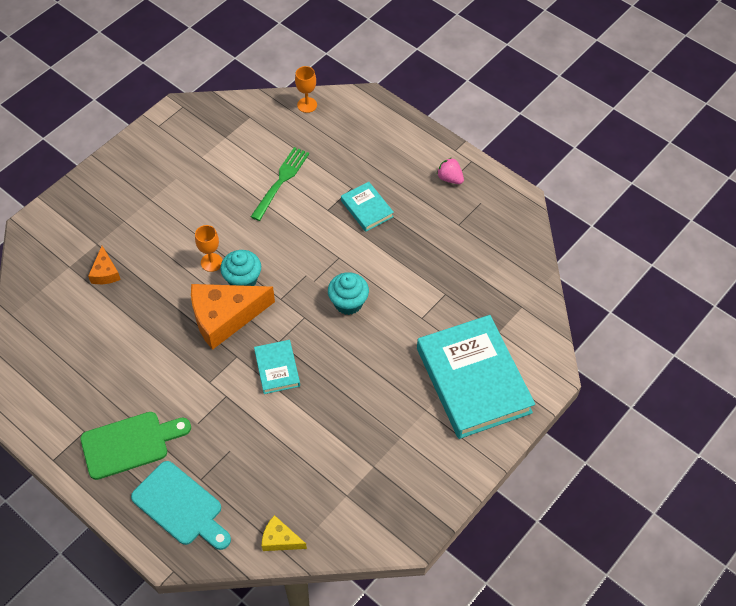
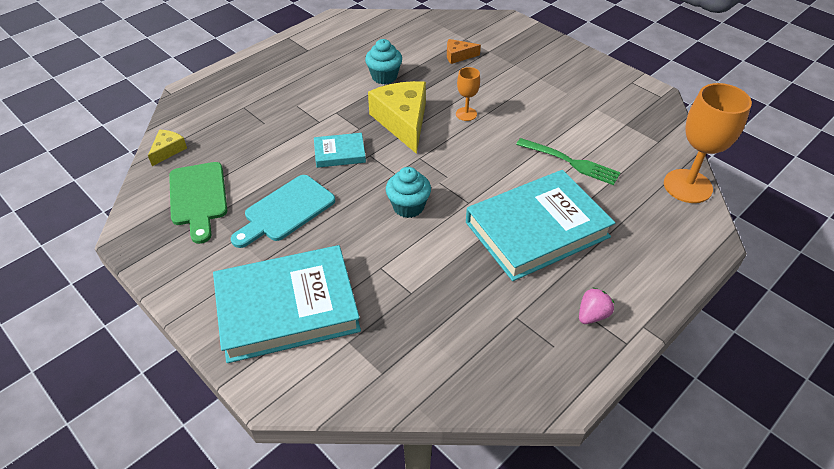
camera: 95 degrees right, 10 degrees down
green cutting board [81,412,191,480] -> green cutting board moved to [169,162,227,244]
turquoise cutting board [131,461,231,550] -> turquoise cutting board moved to [231,175,335,248]
orange cheese [191,284,275,350] -> yellow cheese [368,81,426,154]
turquoise cupcake [220,250,261,286] -> turquoise cupcake moved to [365,39,402,84]
orange goblet [295,66,317,113] -> orange goblet [664,83,752,203], size x1.99
turquoise book [341,182,394,232] -> turquoise book [466,170,615,281], size x2.16

